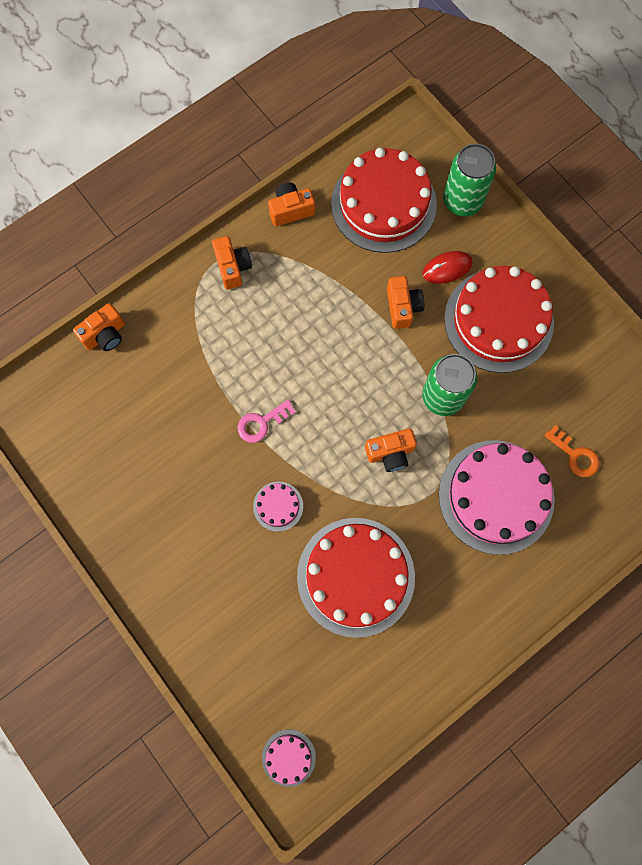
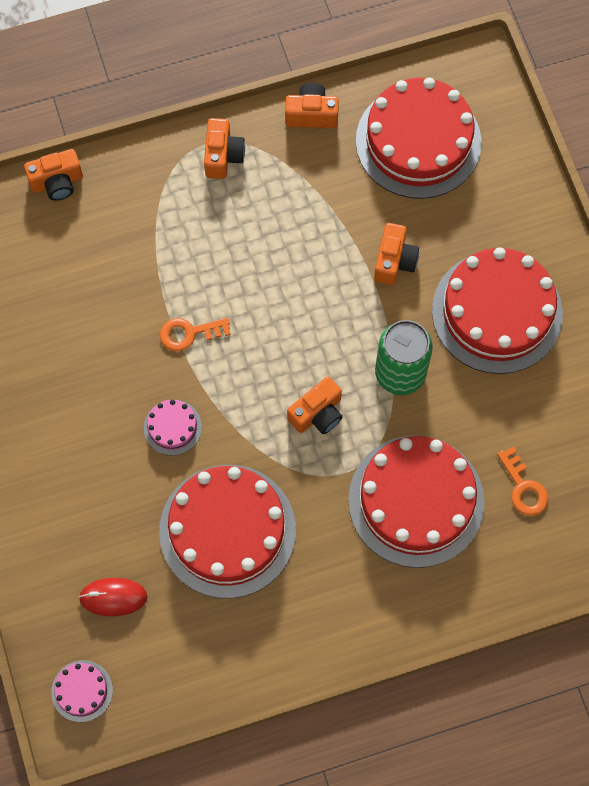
camera: 20 degrees right, 5 degrees down
pink key [237,400,296,443] -> orange key [160,318,231,351]
orange camera [365,429,417,472] -> orange camera turned 45 degrees counterclockwise [287,377,342,434]
red mouse [422,251,472,284] -> red mouse moved to [79,578,148,617]
pink cake [439,440,555,555] -> red cake [348,435,485,568]
green can [443,144,496,216] -> none

